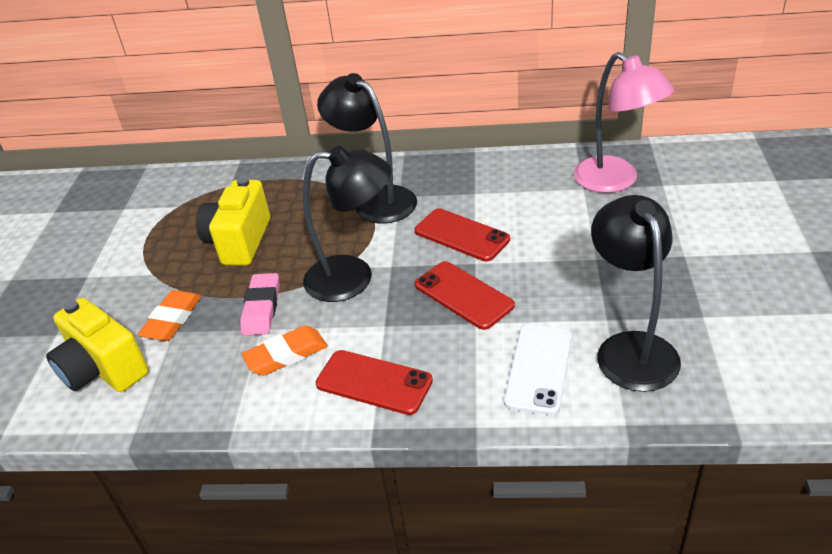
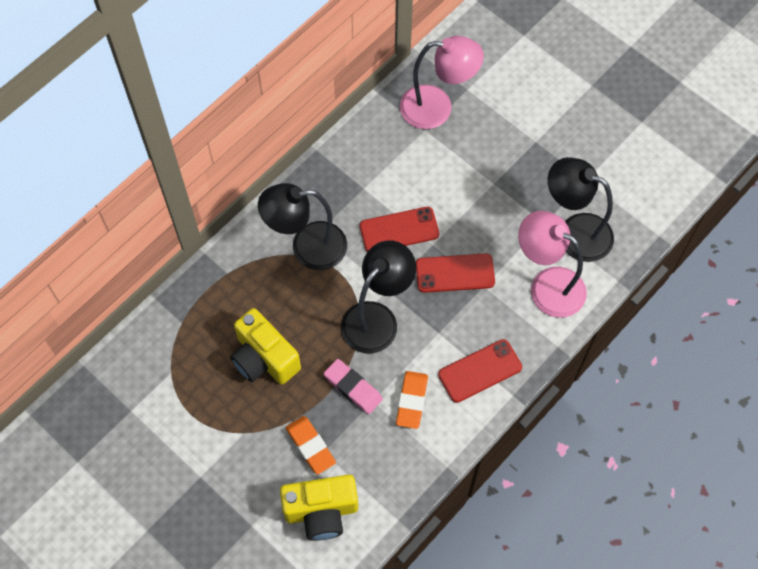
camera: 55 degrees left, 25 degrees up
white phone [504,324,572,415] -> pink lamp [518,211,587,318]

